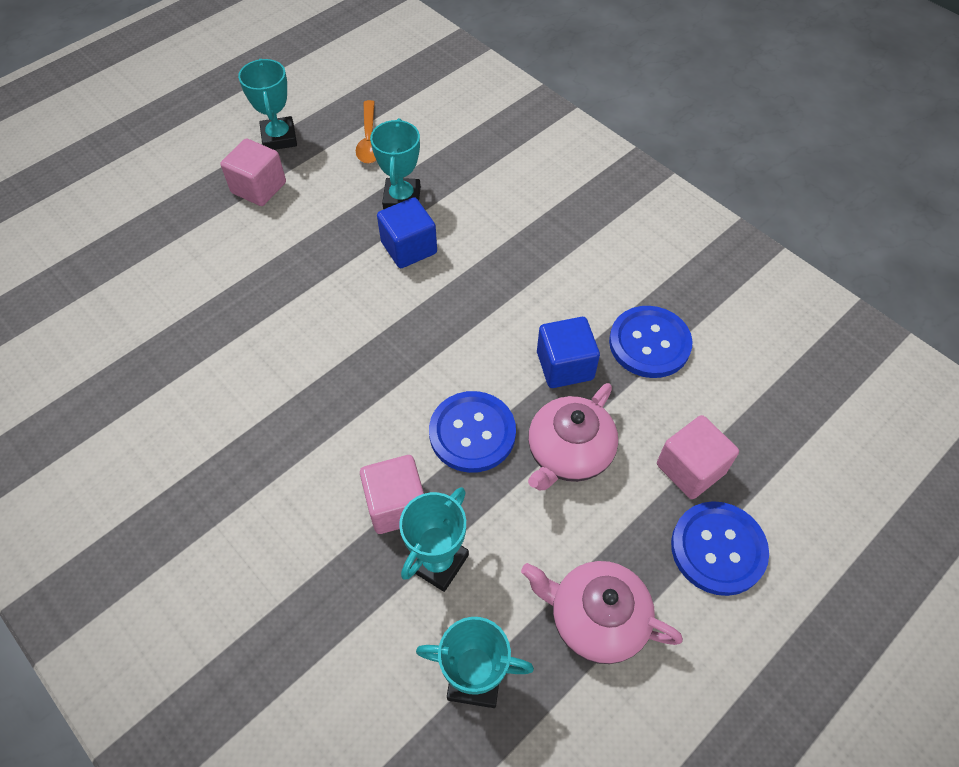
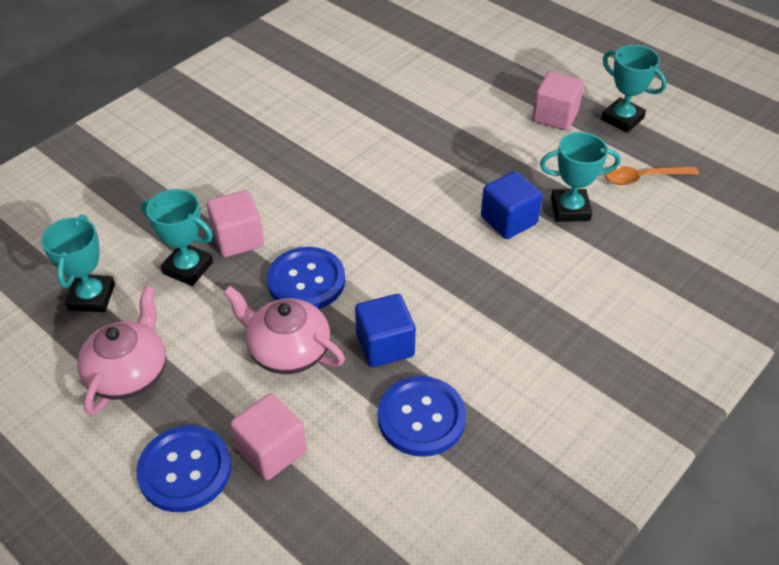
camera: 85 degrees right, 10 degrees down
turquoise trophy [238,59,297,150] -> turquoise trophy turned 60 degrees clockwise [601,45,667,133]

